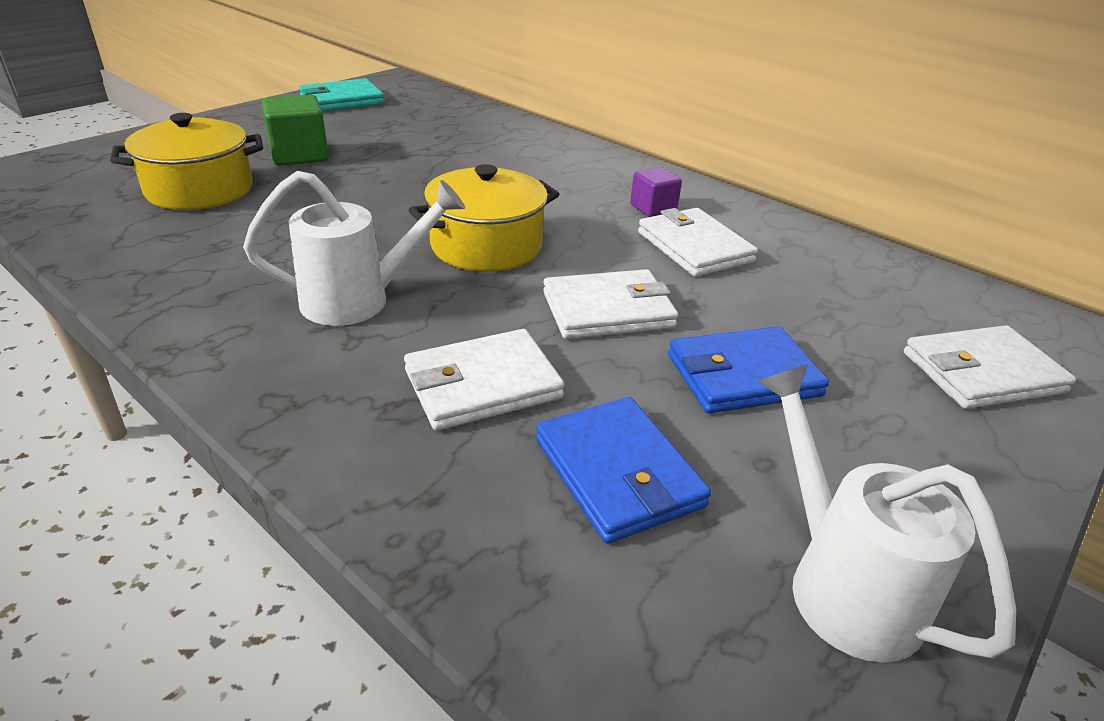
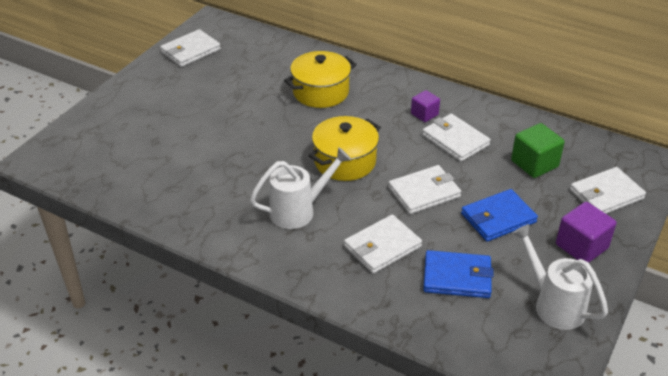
camera: 10 degrees left, 5 degrees up
yellow pot [110,113,263,210] -> yellow pot moved to [284,51,357,108]
green cube [262,95,329,166] -> green cube moved to [511,123,565,178]
turquoise wallet [299,78,384,112] -> white wallet [160,29,221,67]
blue wallet [536,397,711,544] -> blue wallet turned 45 degrees counterclockwise [423,250,494,298]
none -> purple cube [556,202,616,262]

